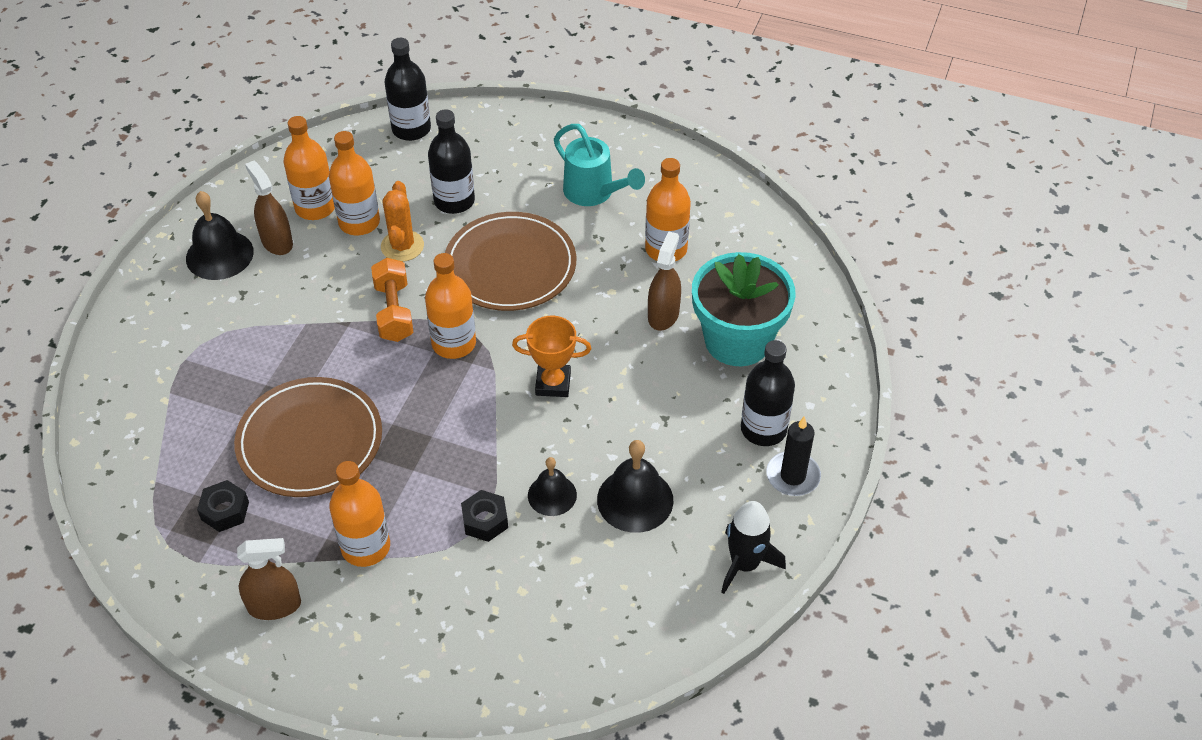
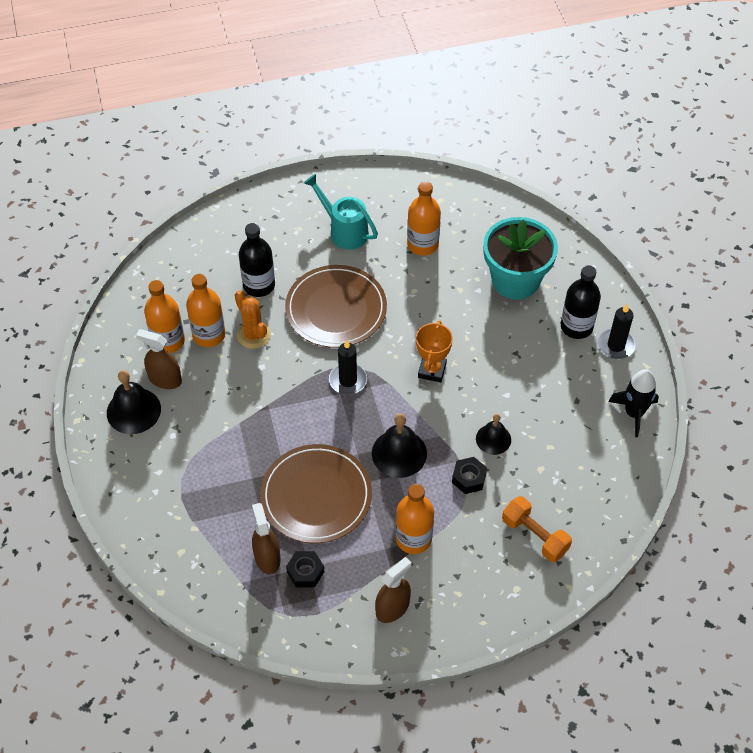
camera: 35 degrees left, 5 degrees up
orange dumbbell [371,258,413,342] -> orange dumbbell moved to [502,496,572,562]
black bottle [385,38,431,141] -> none
orange bottle [425,253,476,359] -> black candle [329,340,367,395]
orange trophy [512,316,591,397] -> orange trophy turned 45 degrees counterclockwise [416,320,453,382]
turquoise watering can [554,124,645,206] -> turquoise watering can turned 150 degrees counterclockwise [304,174,378,250]
black bell [597,440,673,533] -> black bell moved to [372,414,427,478]
brown spray bottle [648,231,681,331] -> brown spray bottle moved to [252,503,281,574]

